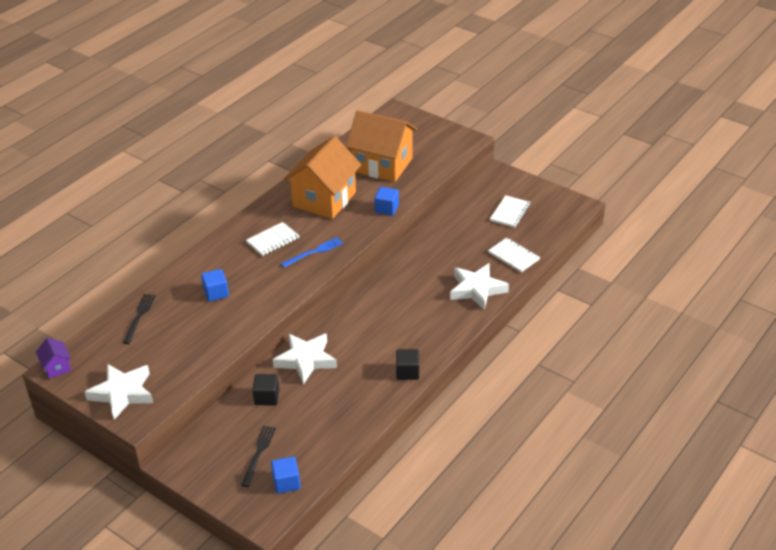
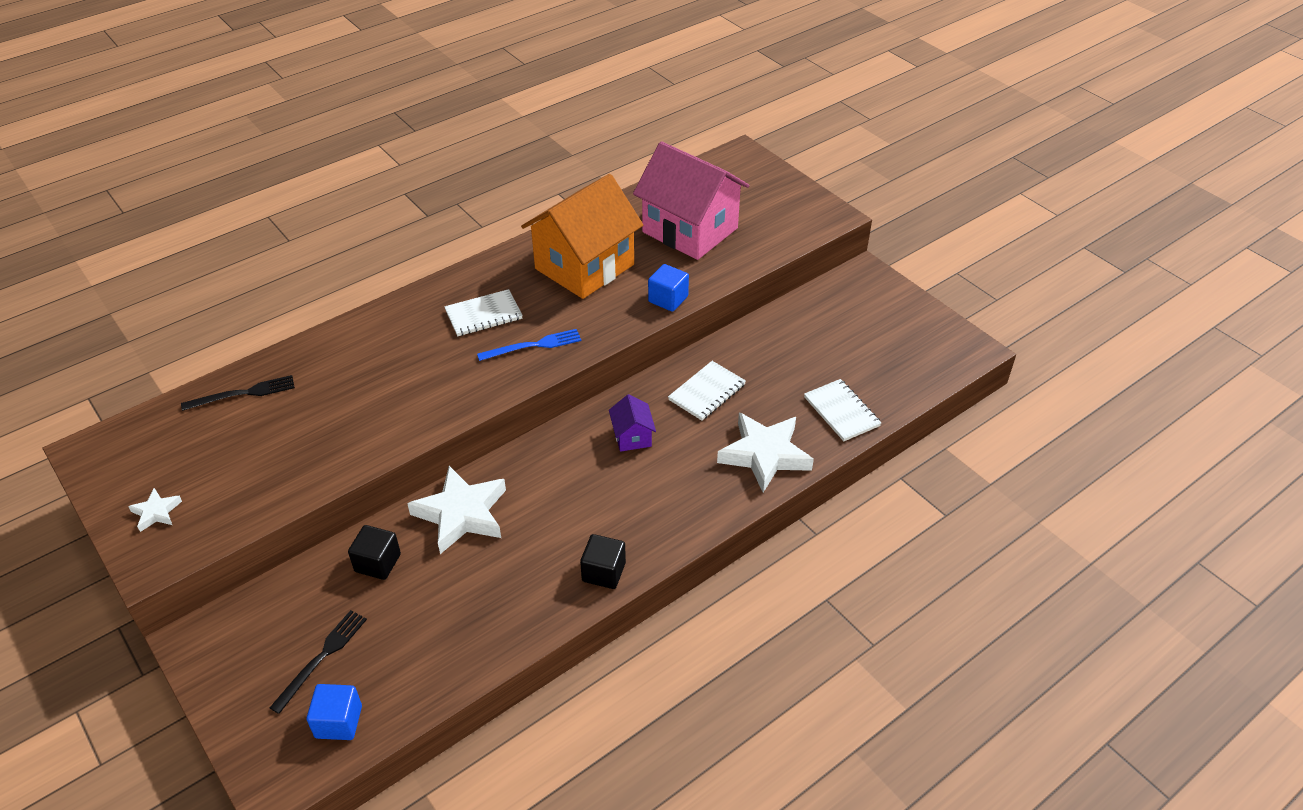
camera: 15 degrees right, 5 degrees up
purple house [36,338,71,379] -> purple house moved to [609,394,656,452]
white star [85,364,153,420] -> white star [128,488,182,532], size x0.47
black fork [123,294,156,344] -> black fork turned 45 degrees clockwise [181,375,295,411]
blue cube [201,269,229,302] -> none
orange house [346,110,417,182] -> pink house [633,141,749,260]
white notebook [490,195,531,228] -> white notebook moved to [668,361,746,421]

